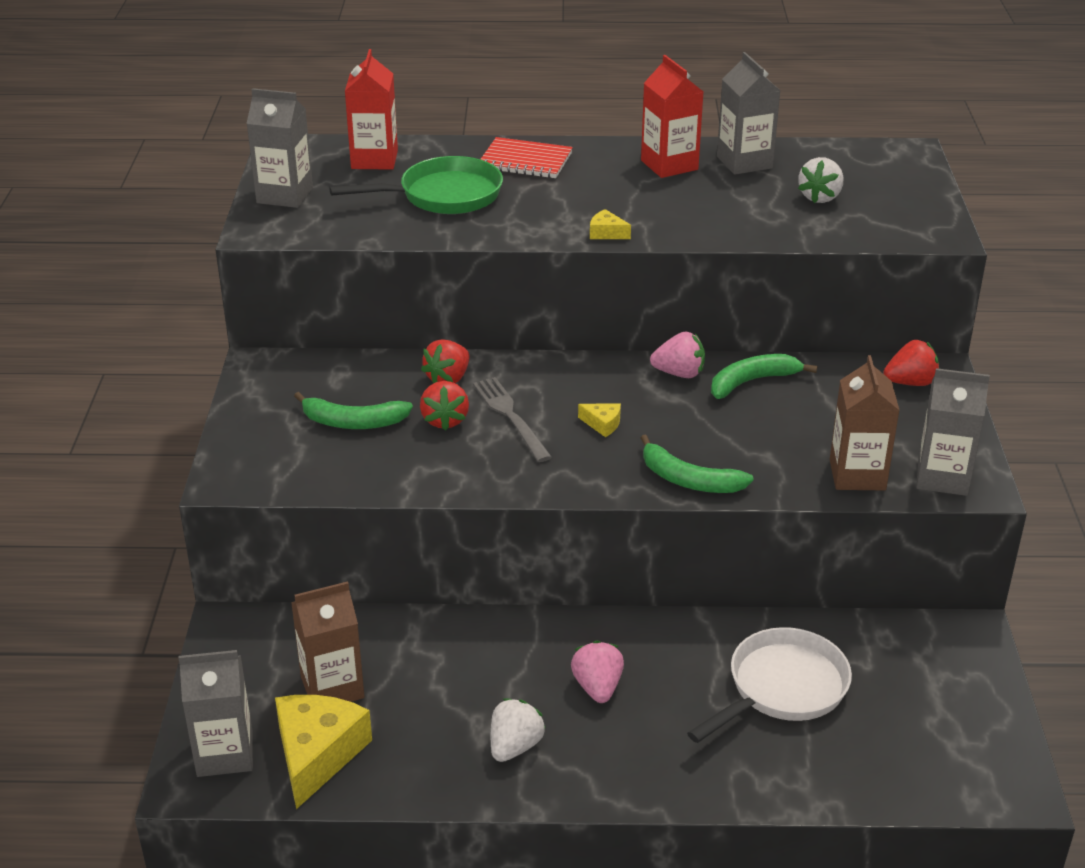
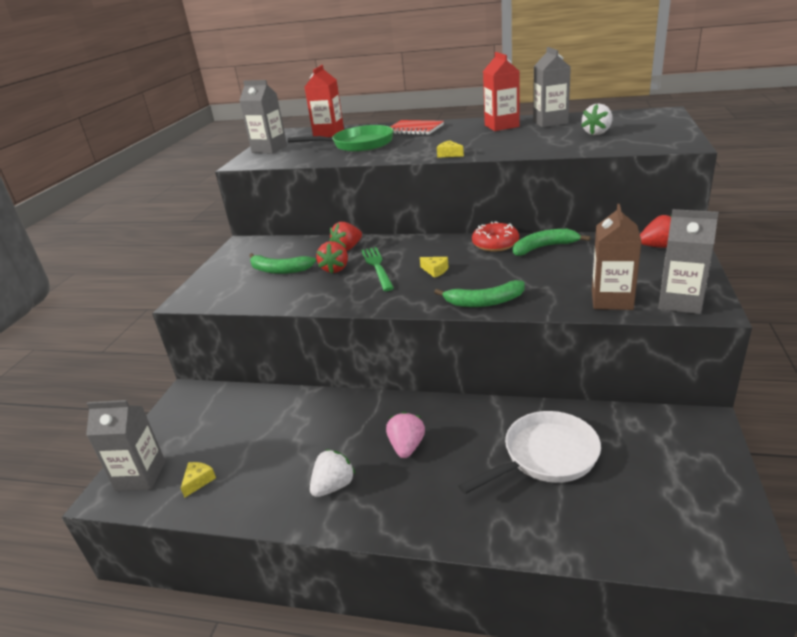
camera: 15 degrees right, 5 degrees down
yellow cheese [275,695,372,809] -> yellow cheese [181,462,216,498], size x0.44
brown carton [291,581,365,702] -> none
grey fork [473,377,552,462] -> green fork [361,247,394,291]
green banana [641,434,754,493] -> green banana turned 45 degrees counterclockwise [434,280,525,307]
pink strawberry [650,331,705,378] -> red donut [472,221,519,252]

